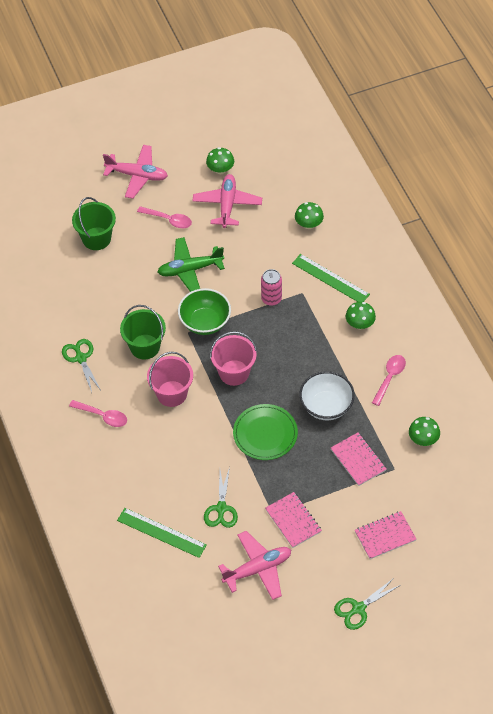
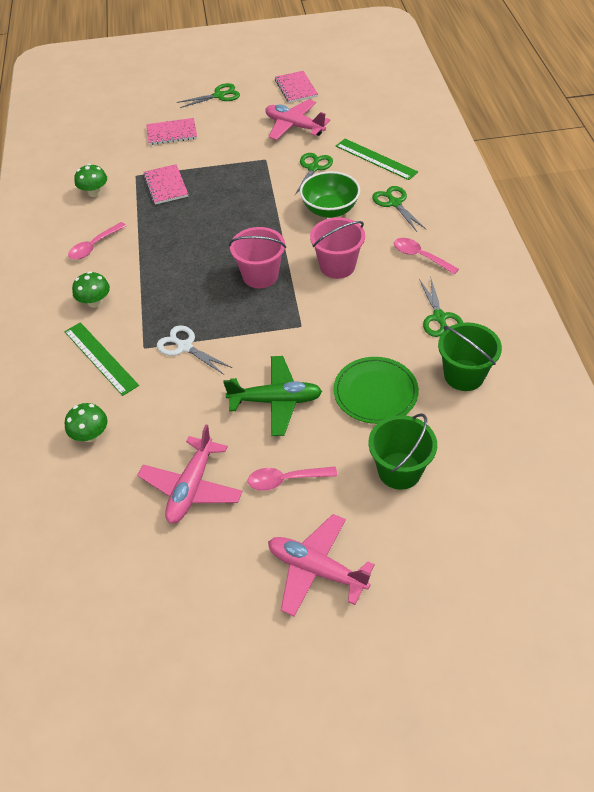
camera: 165 degrees left, 5 degrees down
green bucket [120,305,166,360] -> green bucket moved to [438,322,502,391]
pink spoon [137,206,192,228] -> pink spoon turned 45 degrees counterclockwise [248,467,337,491]
green bowl [178,288,231,335] -> green bowl moved to [300,171,360,218]
green mushroom [206,147,234,174] -> none
pink plane [218,531,291,600] -> pink plane turned 45 degrees clockwise [265,99,330,140]
green plate [233,404,298,460] -> green plate moved to [333,357,419,424]
pink can [261,269,282,306] -> white scissors [157,325,232,375]
pink notebook [265,492,322,548] -> pink notebook moved to [275,71,318,103]
white bowl [299,371,355,420] -> none
none -> green scissors [372,186,426,232]

